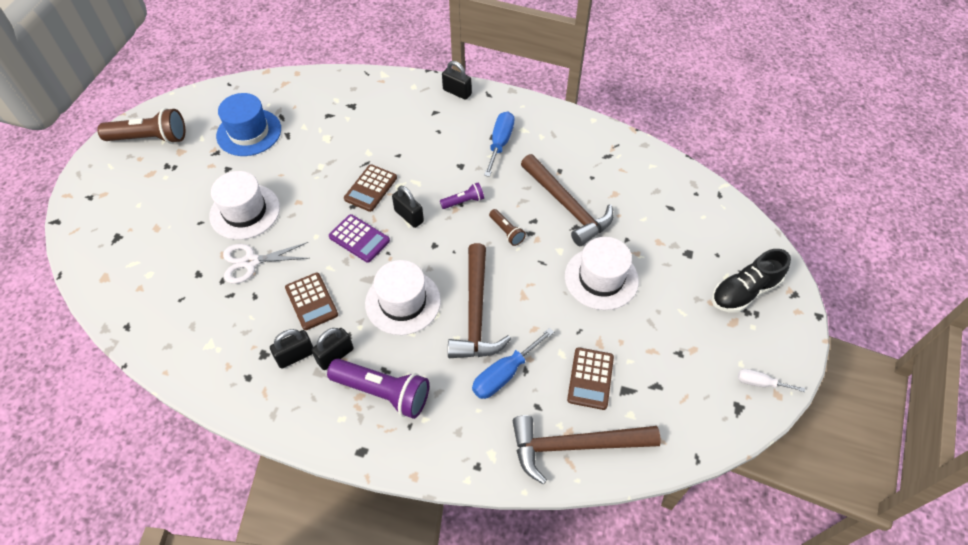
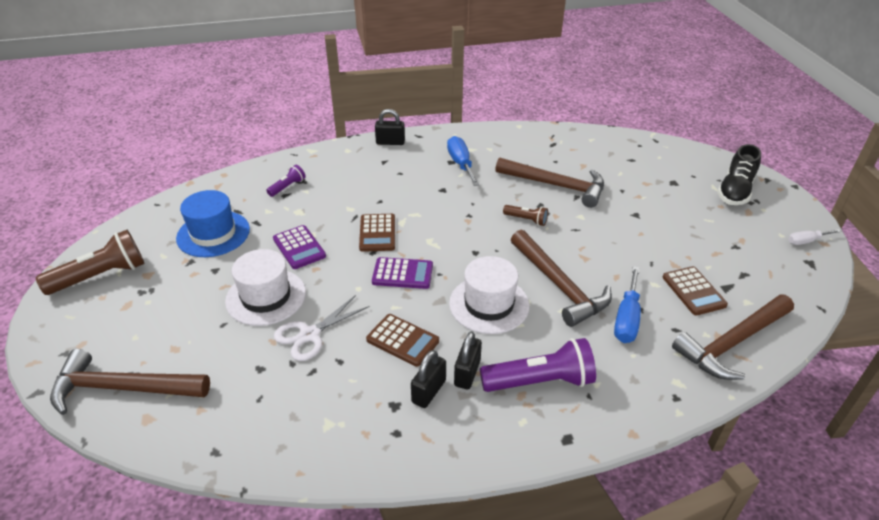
camera: 30 degrees left, 15 degrees down
black padlock [392,186,424,228] -> none
purple flashlight [440,182,484,209] -> purple flashlight moved to [266,165,306,197]
white hat [565,237,639,310] -> none
none -> brown hammer [50,349,210,415]
none -> purple calculator [273,225,326,269]

